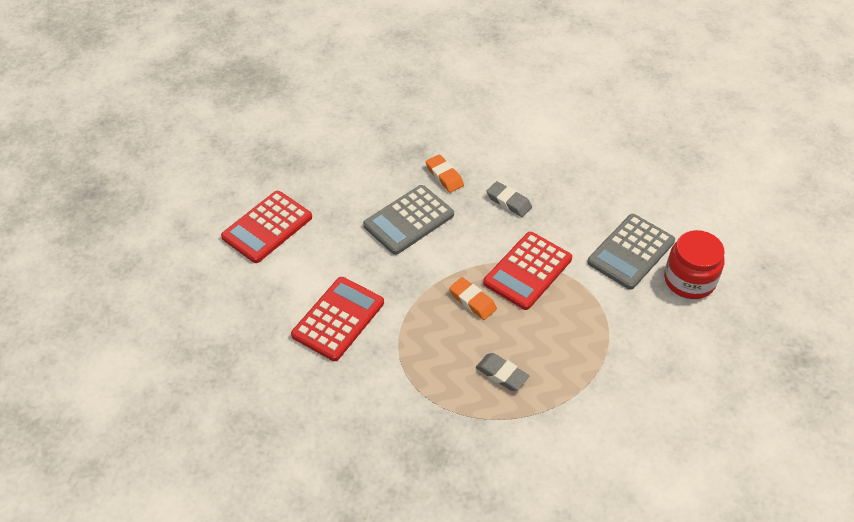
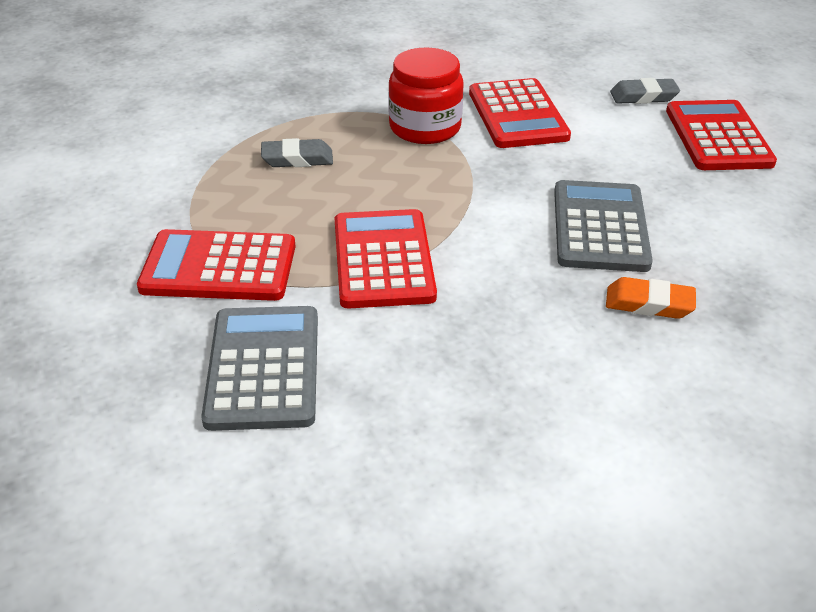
camera: 135 degrees right, 10 degrees down
orange eraser [449,277,497,320] -> none
grey eraser [486,181,532,217] -> grey eraser moved to [610,78,680,104]
red jar [664,230,725,299] -> red jar moved to [388,48,464,144]
none -> red calculator [137,229,296,301]

